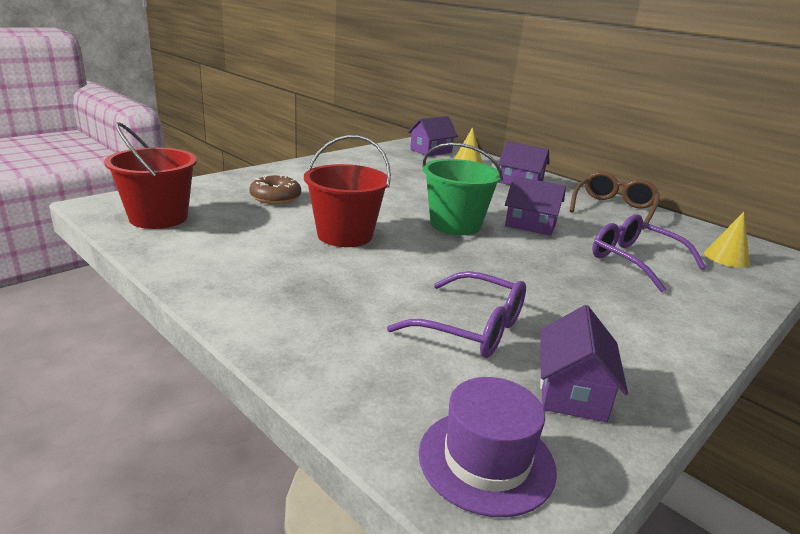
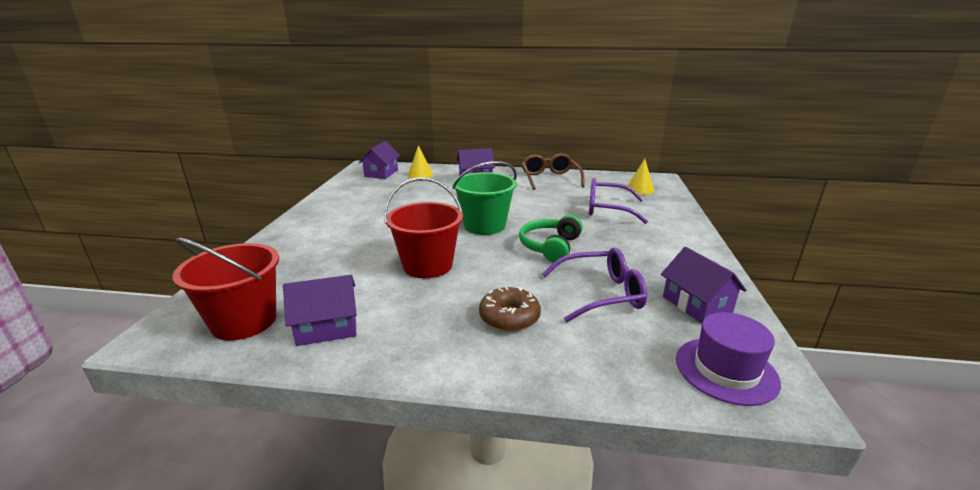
camera: 35 degrees left, 0 degrees up
brown donut [250,175,301,204] -> brown donut moved to [479,287,541,332]
purple house [505,176,566,236] -> purple house moved to [283,275,357,346]
none -> green headphones [519,215,583,263]

